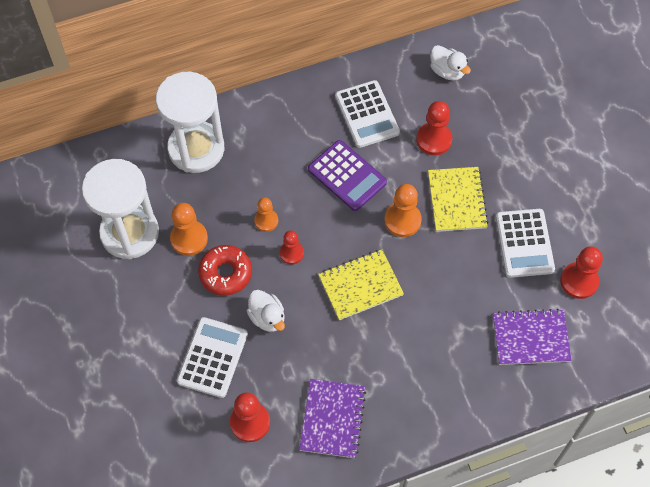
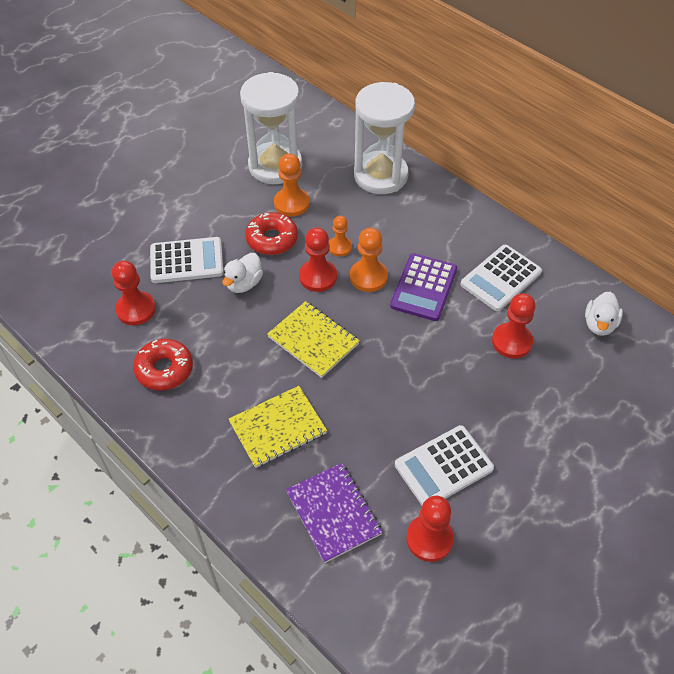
camera: 65 degrees right, 10 degrees down
red pawn [280,230,304,264] -> red pawn [299,227,337,292], size x1.54
purple notebook [299,379,366,458] -> red donut [133,339,193,391]
orange pawn [384,184,422,237] -> orange pawn moved to [350,228,388,292]
yellow notebook [428,167,488,232] -> yellow notebook moved to [228,386,327,468]

